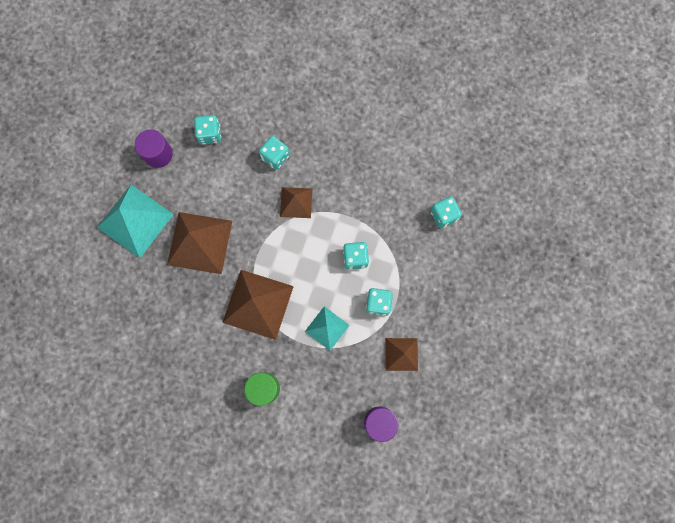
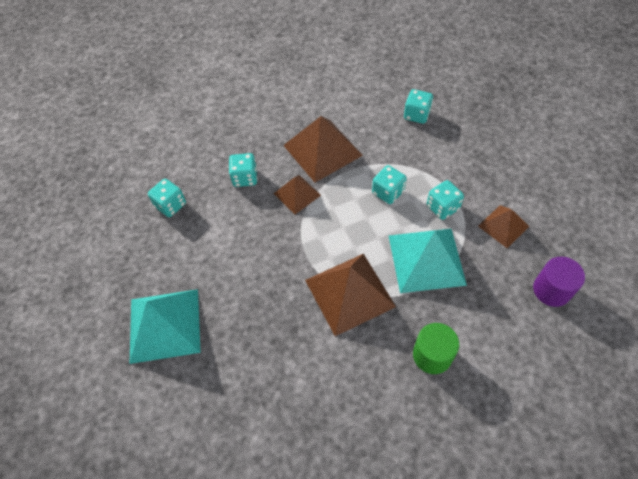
camera: 40 degrees left, 20 degrees down
purple cylinder [135,129,173,168] -> none
brown pyramid [167,212,232,274] -> brown pyramid moved to [283,116,363,182]
turquoise pyramid [305,306,350,351] -> turquoise pyramid [389,229,467,293], size x1.77

